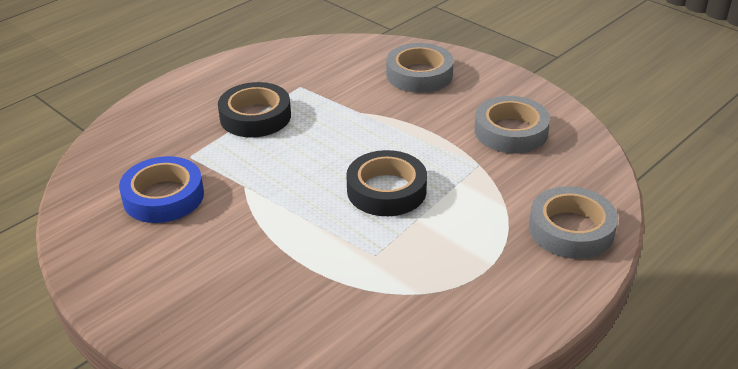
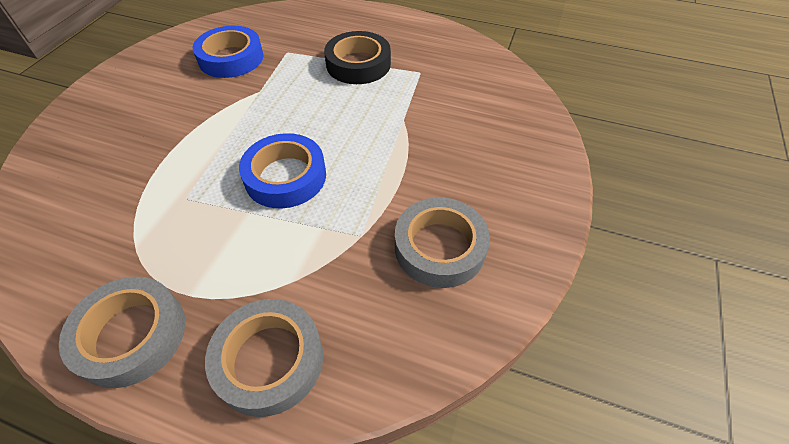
camera: 65 degrees right, 15 degrees up
black tape [346,150,427,216] -> blue tape [239,133,326,208]
grey tape [386,43,454,93] -> grey tape moved to [59,276,185,388]

